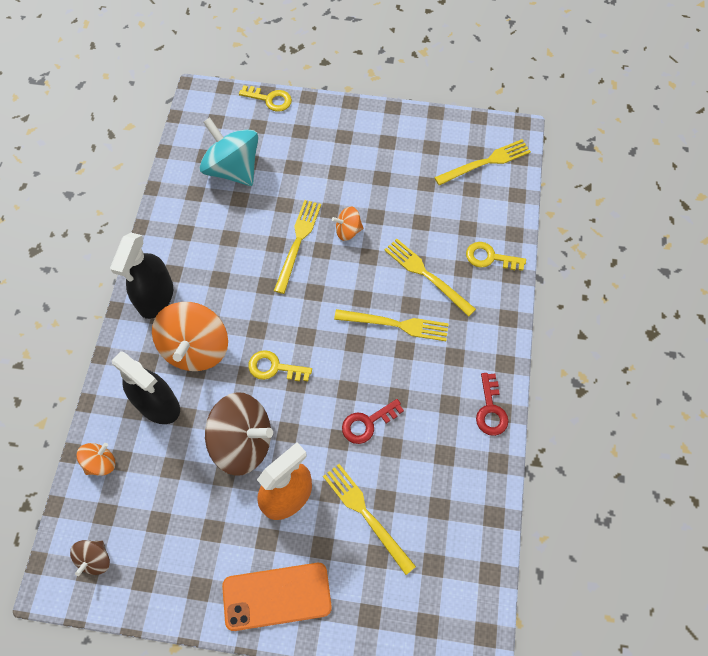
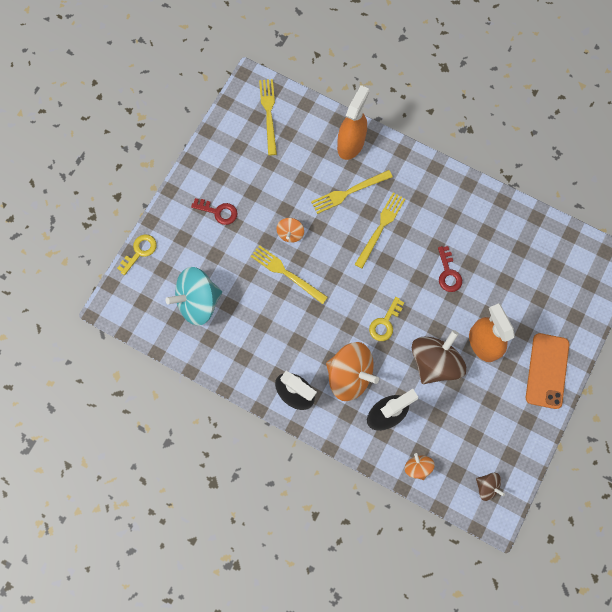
camera: 70 degrees left, 10 degrees up
yellow fork [323,464,416,575] -> none
yellow key [466,242,526,271] -> orange spray bottle [337,85,369,160]
red key [476,373,509,436] -> red key moved to [191,198,237,225]

